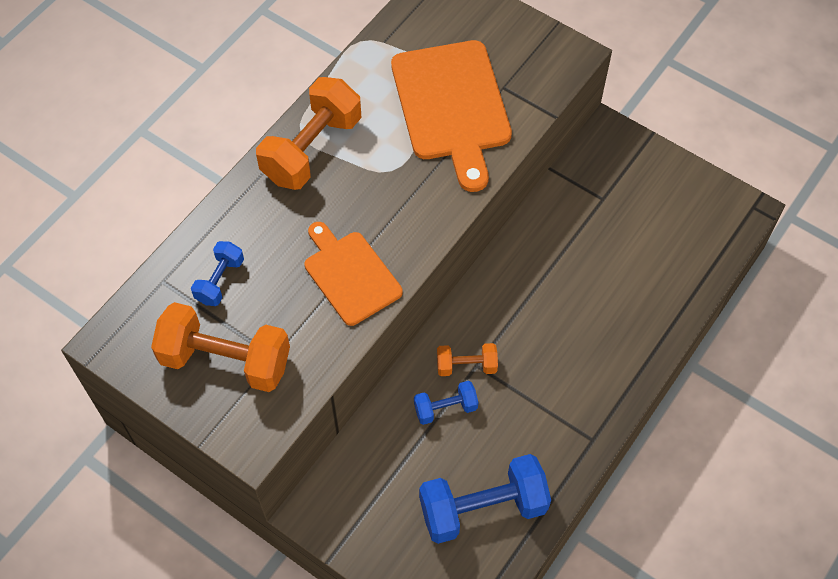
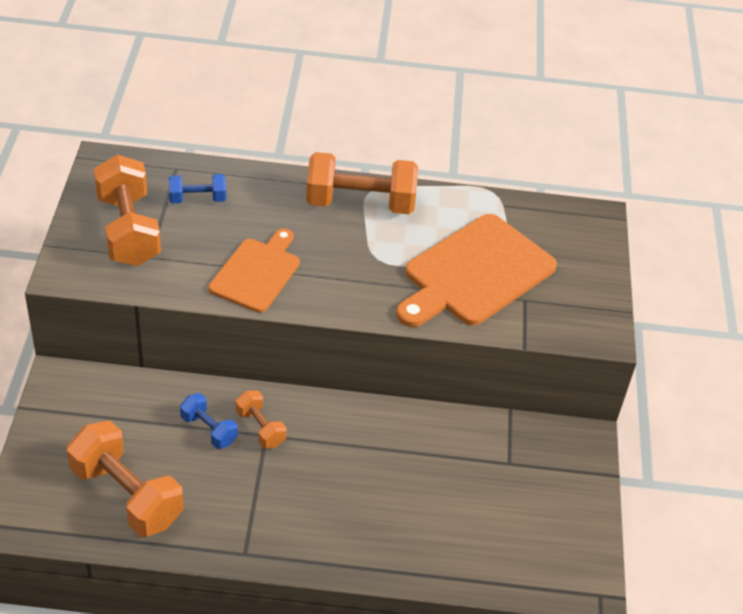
camera: 55 degrees right, 15 degrees down
blue dumbbell [419,454,551,544] -> orange dumbbell [67,421,183,537]

